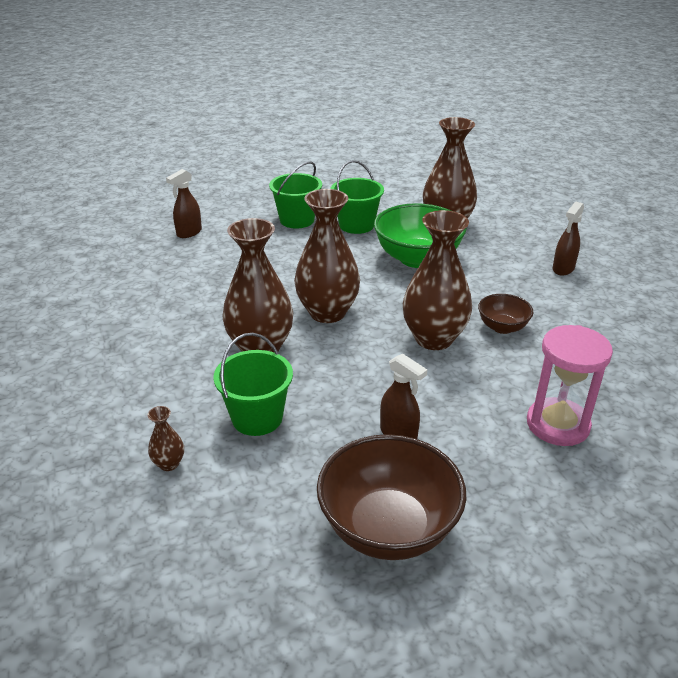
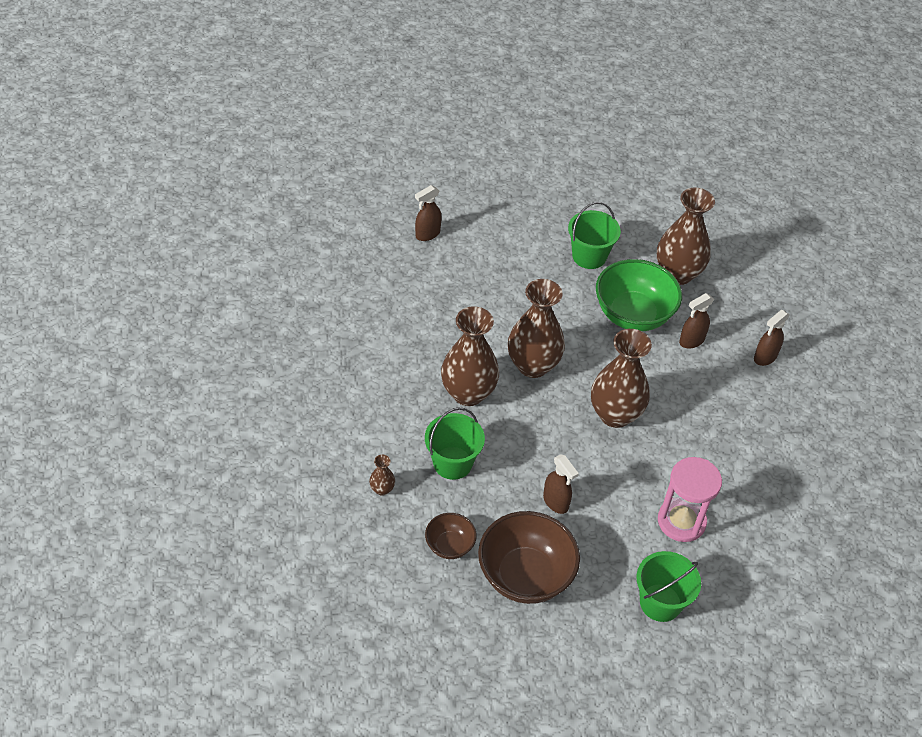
camera: 10 degrees right, 15 degrees up
green bucket [269,161,322,228] -> green bucket moved to [636,551,701,622]
brown bowl [478,294,534,334] -> brown bowl moved to [425,513,477,559]
none -> brown spray bottle [679,293,714,349]

